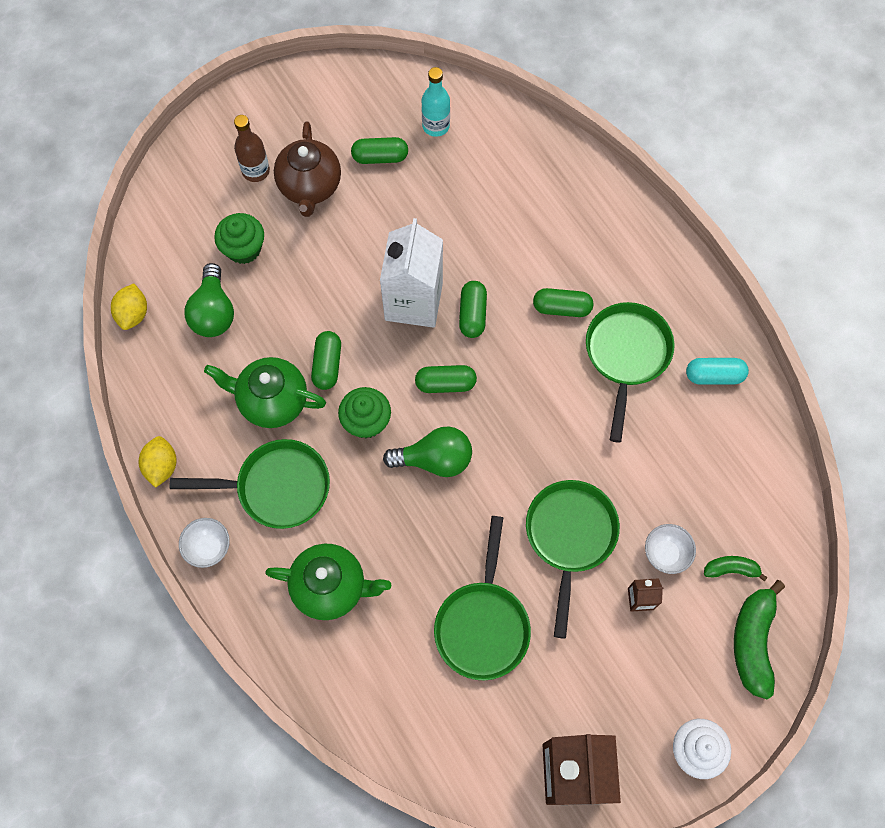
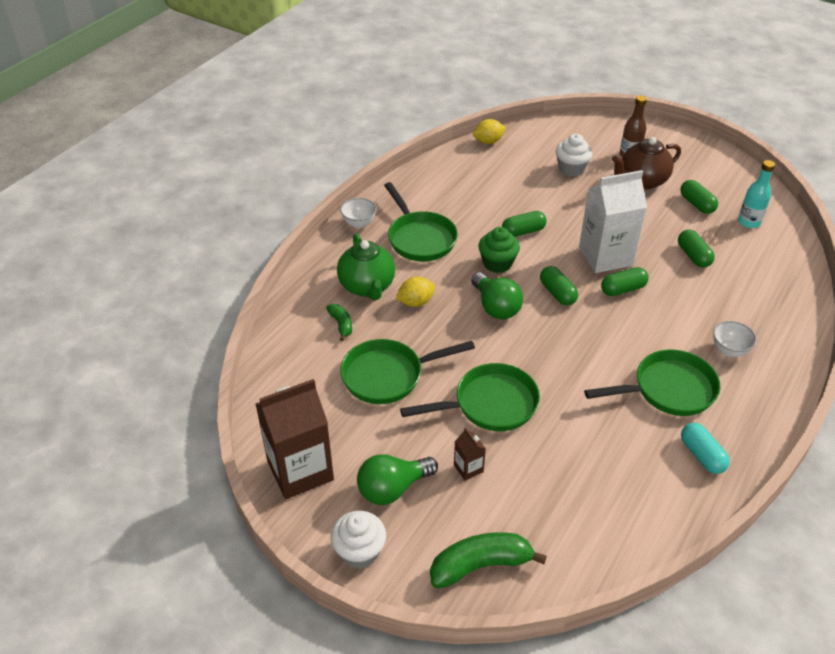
camera: 65 degrees right, 25 degrees down
yellow lemon [139,436,177,488] -> yellow lemon moved to [396,277,435,307]
green light bulb [184,263,234,337] -> green light bulb moved to [357,454,438,505]
green teapot [204,357,326,428] -> none
green cupcake [214,213,264,264] -> white cupcake [556,134,593,176]
green capsule [533,288,593,317] -> green capsule moved to [678,229,715,268]
white bowl [645,524,696,574] -> white bowl moved to [713,321,757,357]
green banana [704,556,767,581] -> green banana moved to [326,304,352,341]

